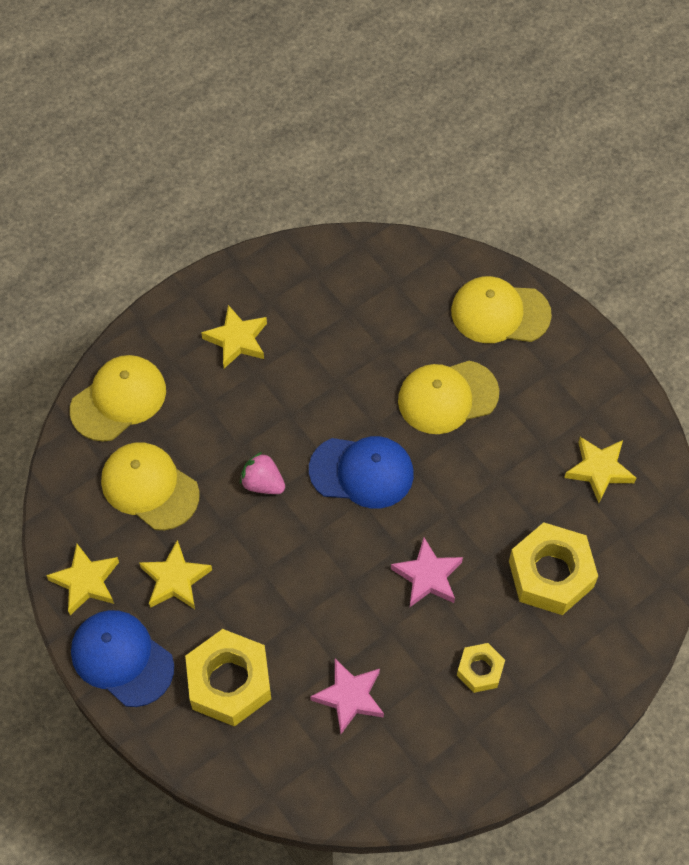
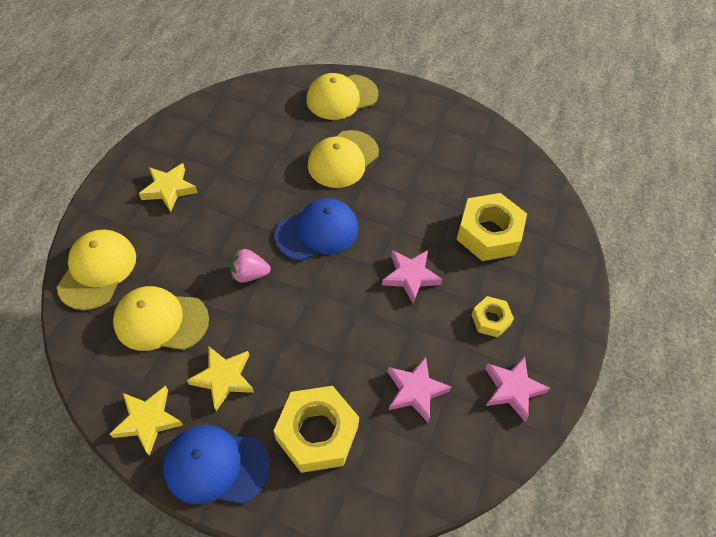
camera: 35 degrees left, 5 degrees down
yellow star [564,437,636,503] -> none
none -> pink star [485,356,550,421]

